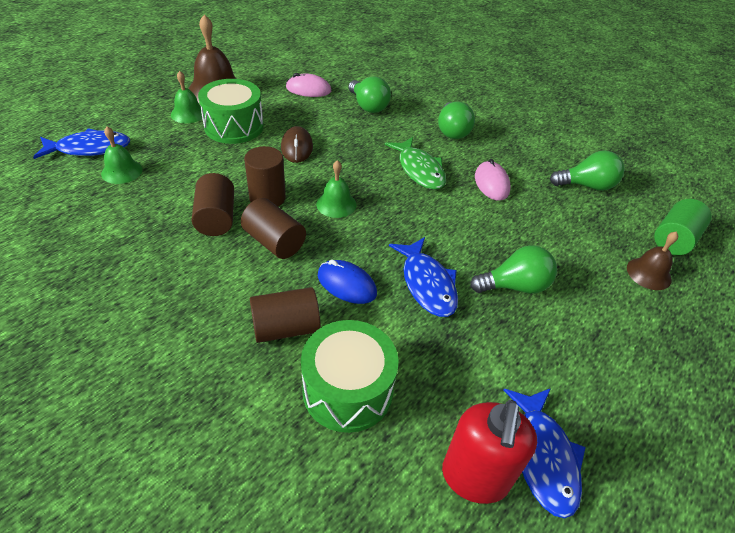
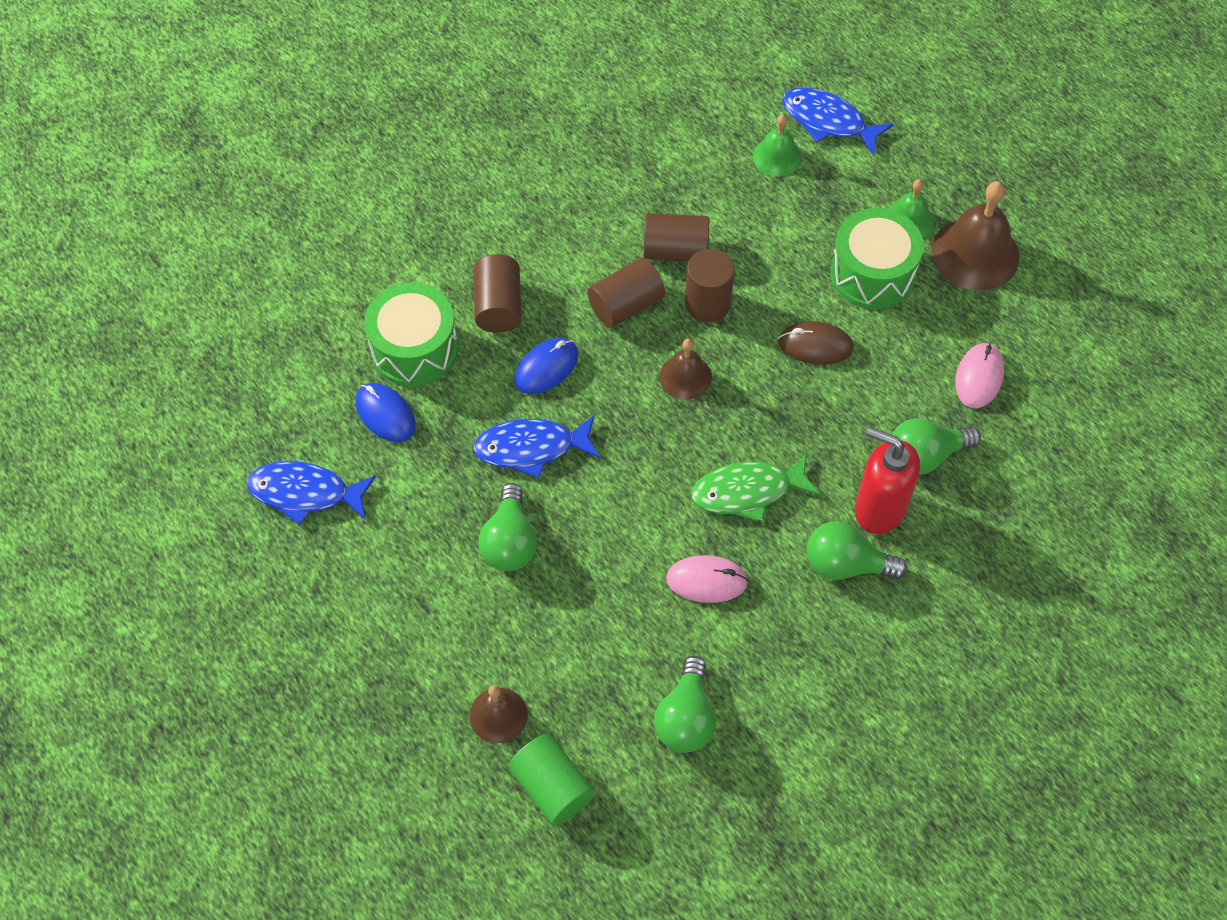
camera: 105 degrees right, 15 degrees up
blue fish [33,128,130,159] -> blue fish turned 120 degrees clockwise [782,87,893,155]
green bell [316,160,356,218] -> brown bell [659,339,712,400]
red soap dispenser [442,400,537,504] -> red soap dispenser moved to [855,427,920,534]
none -> blue mouse [356,383,416,442]

